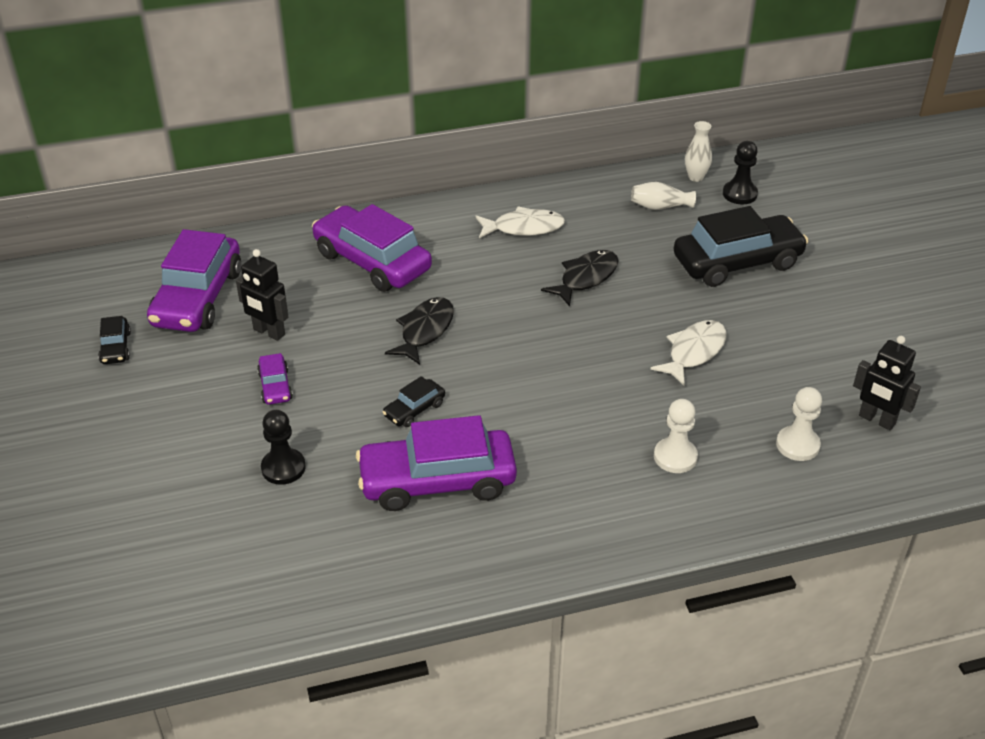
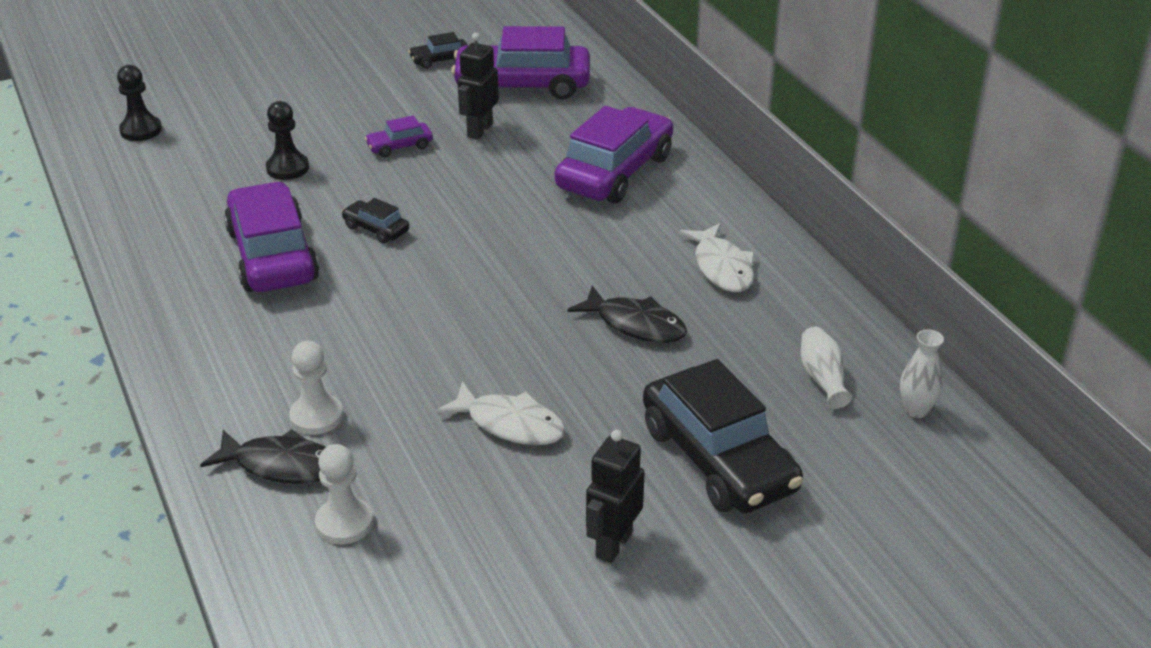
camera: 80 degrees right, 5 degrees down
black fish [385,297,454,365] -> black fish moved to [200,429,326,484]
black pawn [723,141,758,205] -> black pawn moved to [117,65,162,141]
black robot [853,336,921,430] -> black robot moved to [586,430,645,563]

